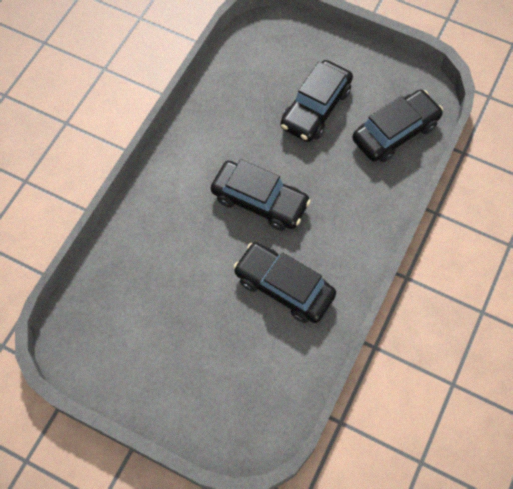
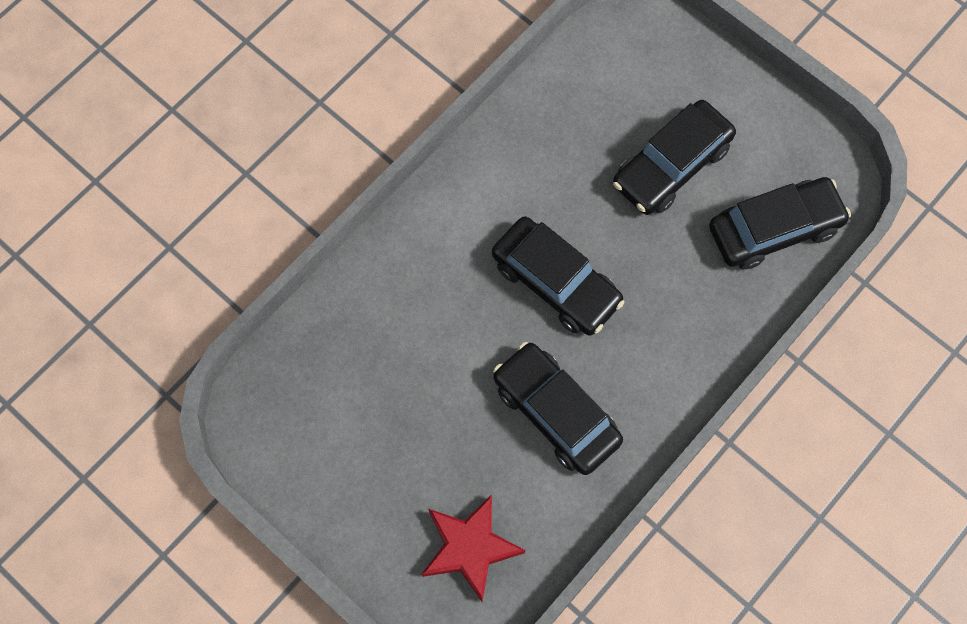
camera: 15 degrees right, 5 degrees up
none -> red star [422,495,525,602]

